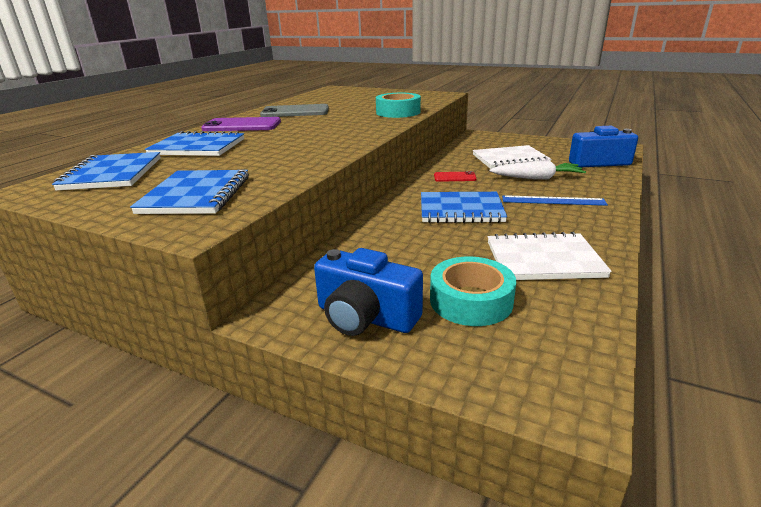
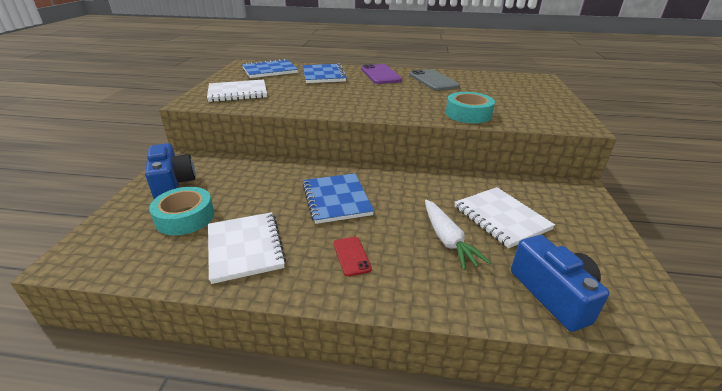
camera: 70 degrees right, 5 degrees up
blue notebook [130,170,249,214] -> white notebook [207,79,267,102]
blue camera [314,248,423,336] -> blue camera turned 150 degrees clockwise [145,143,195,199]
red phone [434,171,477,182] -> red phone moved to [334,237,372,277]
blue ruler [502,195,608,206] -> none

